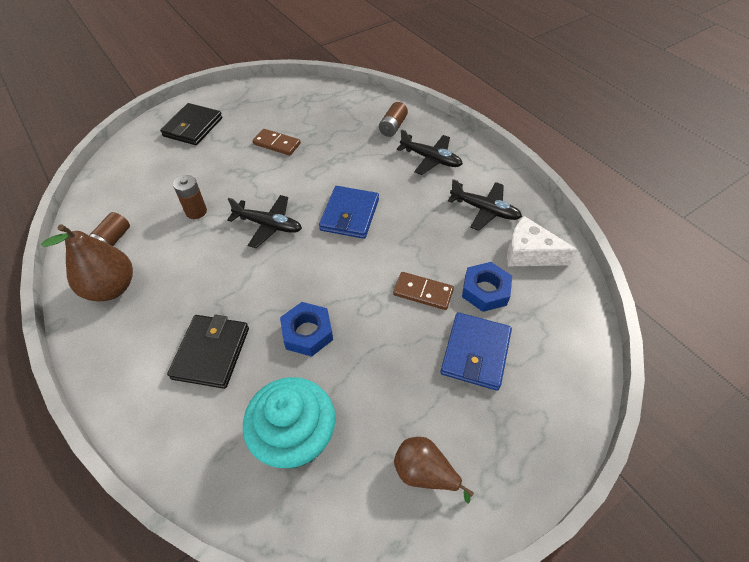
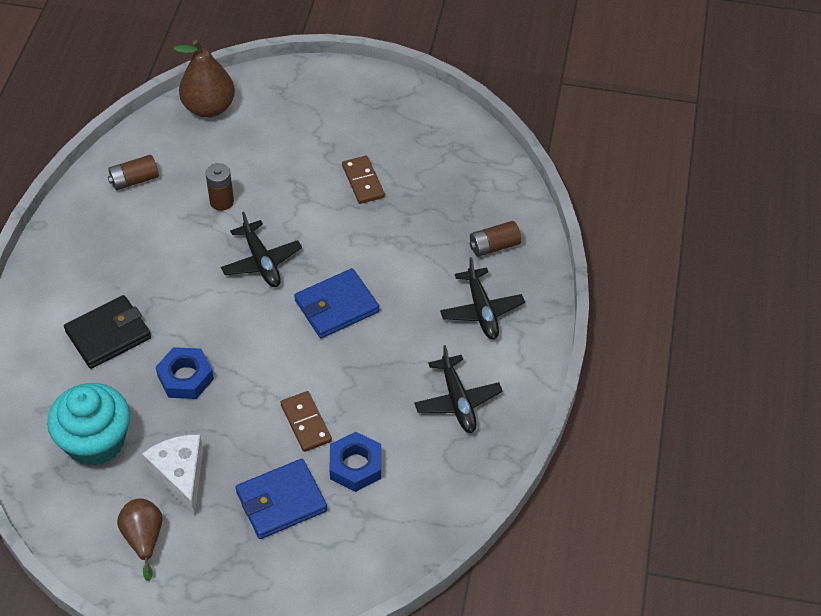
camera: 45 degrees right, 0 degrees up
brown pear [41,224,133,301] -> brown pear moved to [174,40,235,118]
black wallet [160,103,223,145] -> none
white cheese [507,216,578,266] -> white cheese moved to [142,434,203,515]

